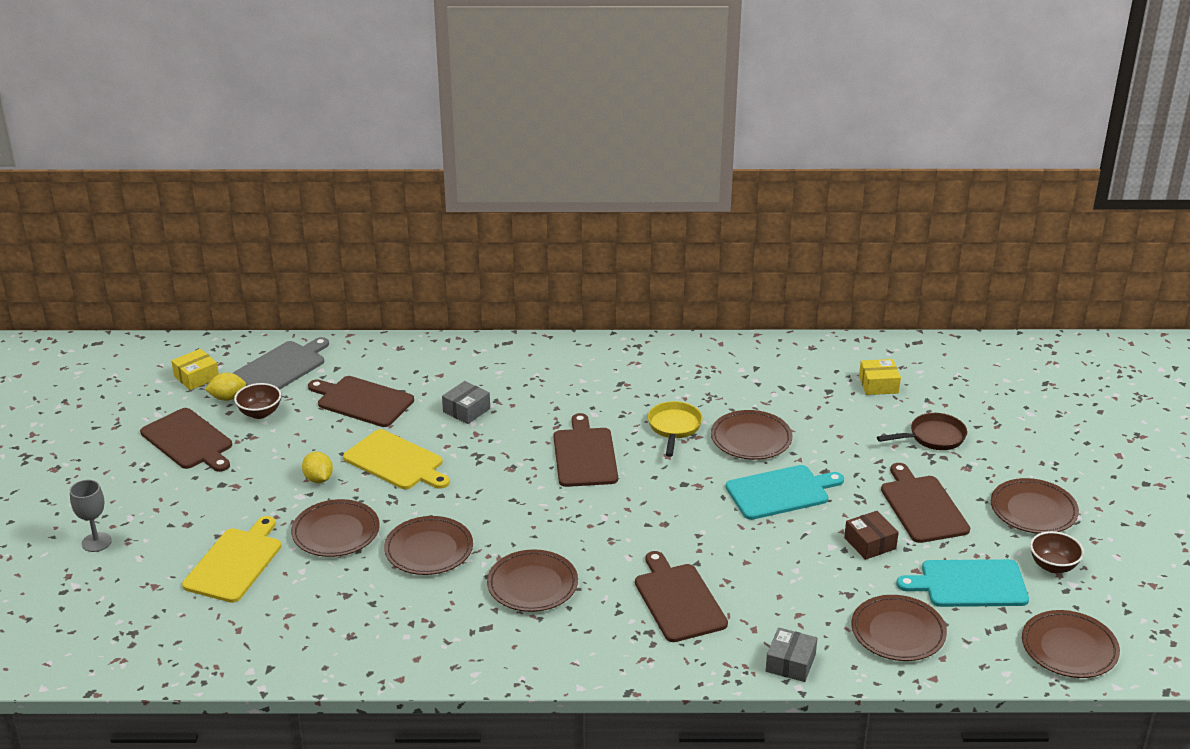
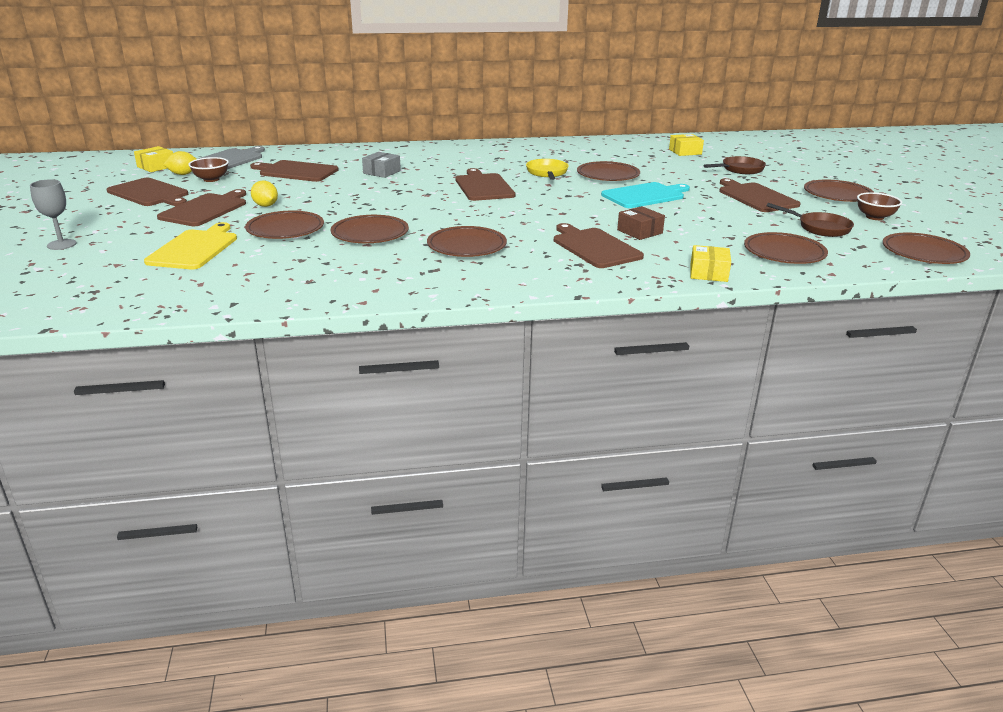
camera: 10 degrees left, 5 degrees down
yellow cutting board [343,429,450,489] -> none
grey box [766,627,817,682] -> yellow box [690,245,731,282]
brown box [844,511,899,560] -> brown box moved to [617,206,665,240]
turquoise cutting board [896,559,1029,607] -> brown pan [766,203,854,237]
none -> brown cutting board [157,189,246,226]

